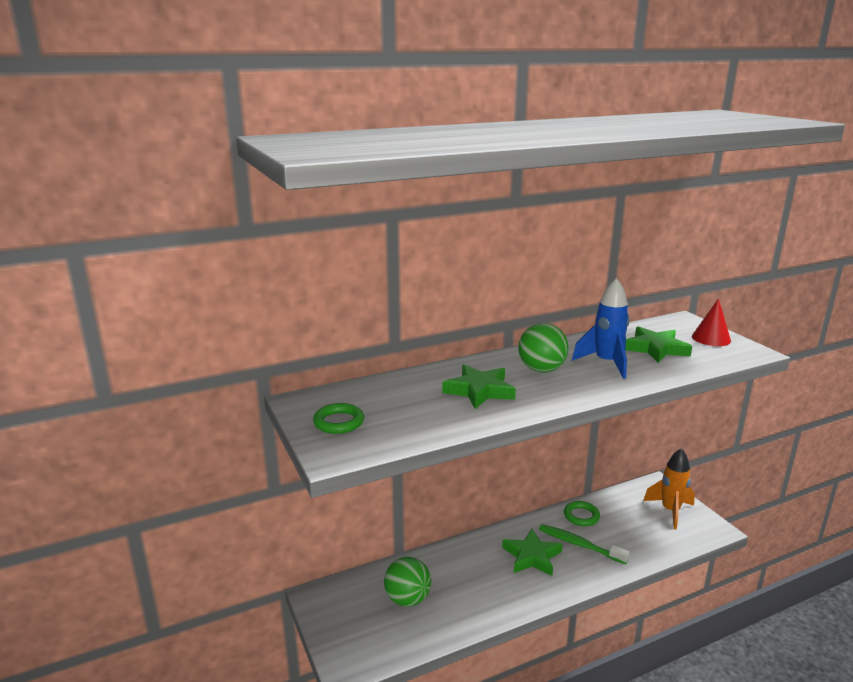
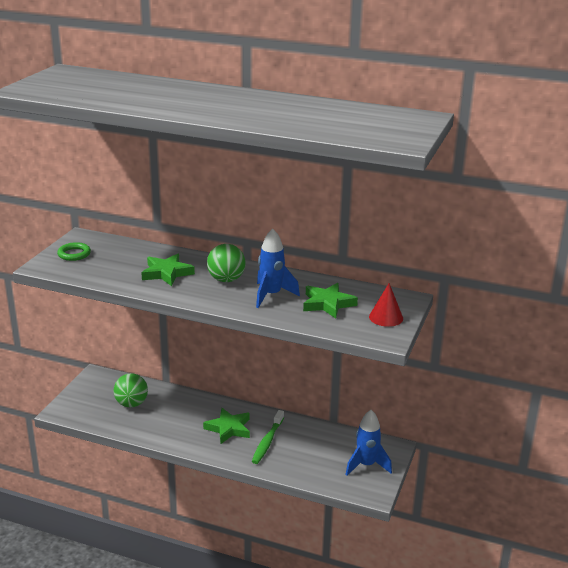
camera: 45 degrees right, 5 degrees up
green toothbrush [539,524,630,564] -> green toothbrush turned 150 degrees counterclockwise [252,410,284,464]
green ring [564,501,600,526] -> none
orange rocket [643,448,695,530] -> blue rocket [345,410,392,476]

